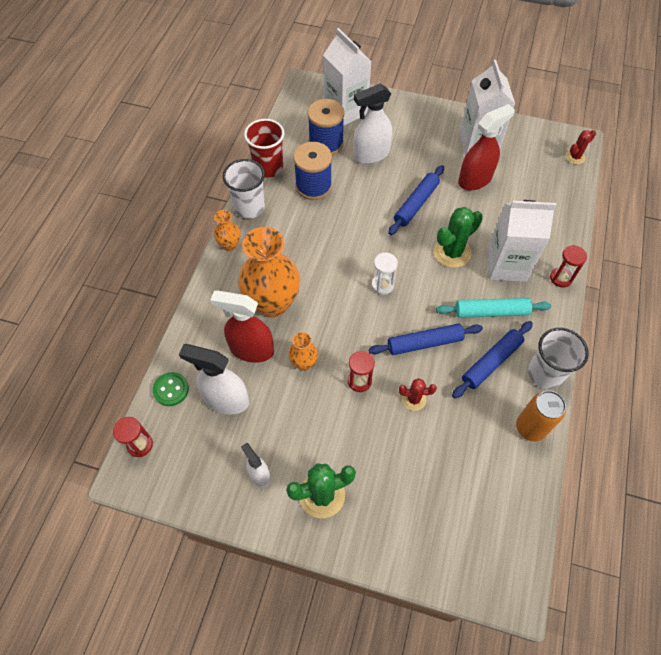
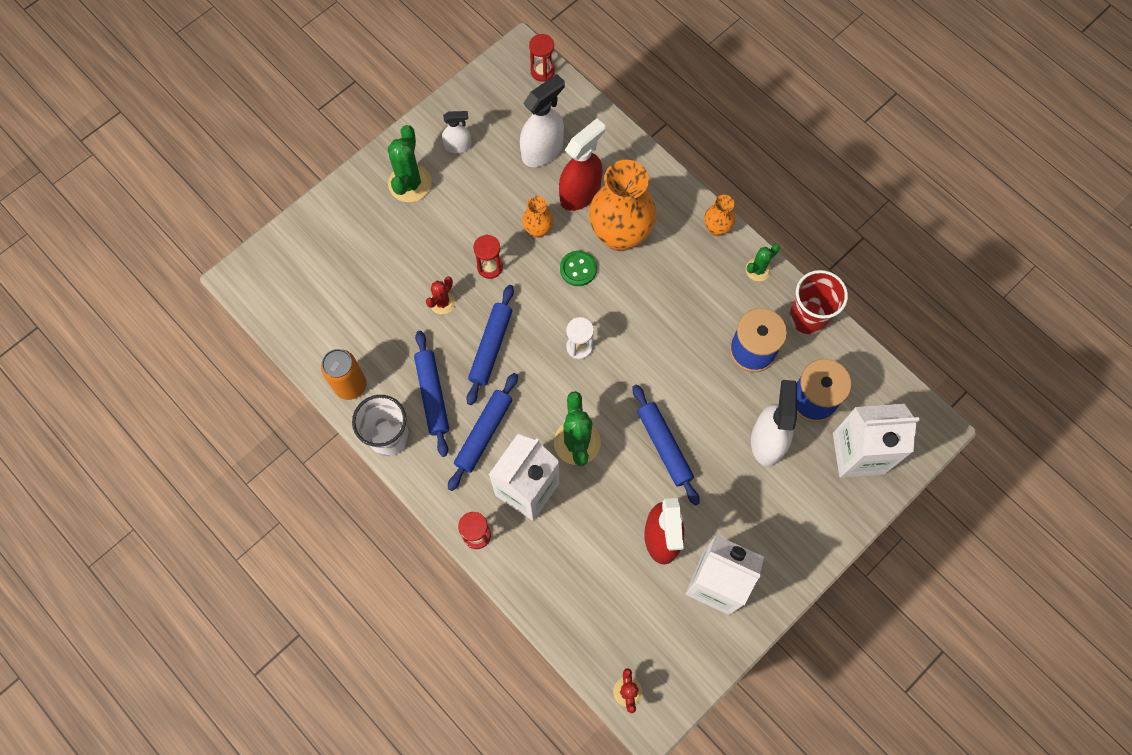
camera: 120 degrees right, 10 degrees up
green button [152,372,189,406] -> green button moved to [560,251,597,286]
white cup [223,159,265,219] -> green cactus [746,244,780,281]
turquoise rolling pin [436,298,551,318] -> blue rolling pin [448,373,518,491]

